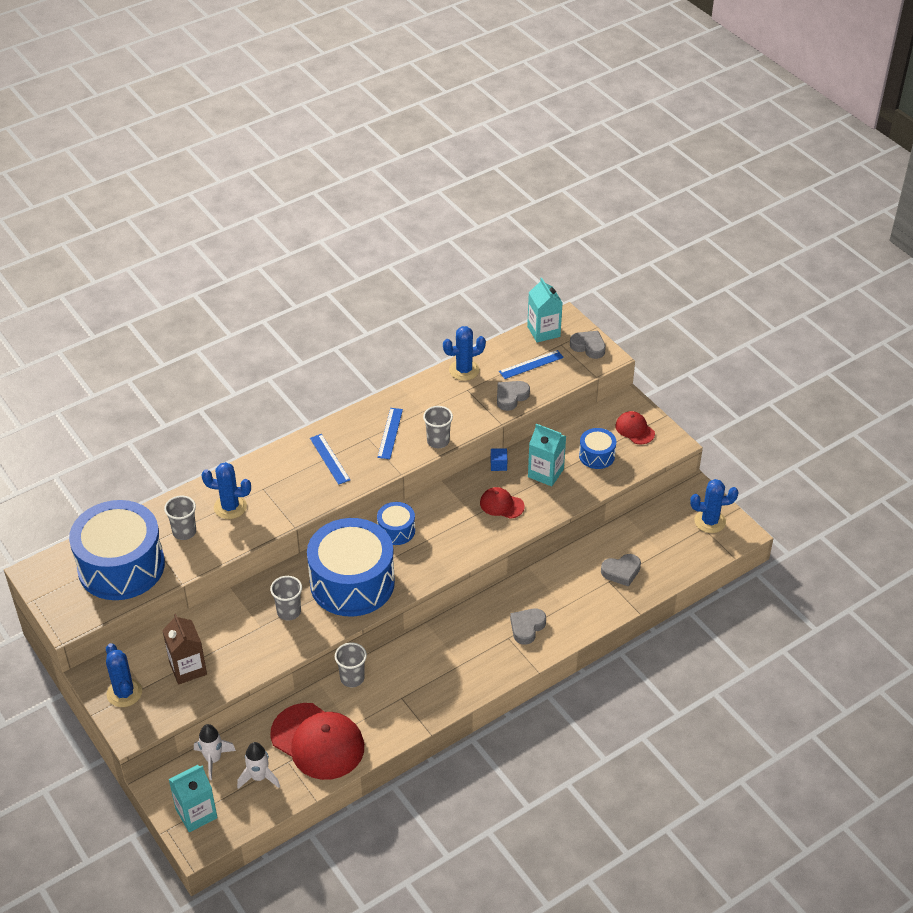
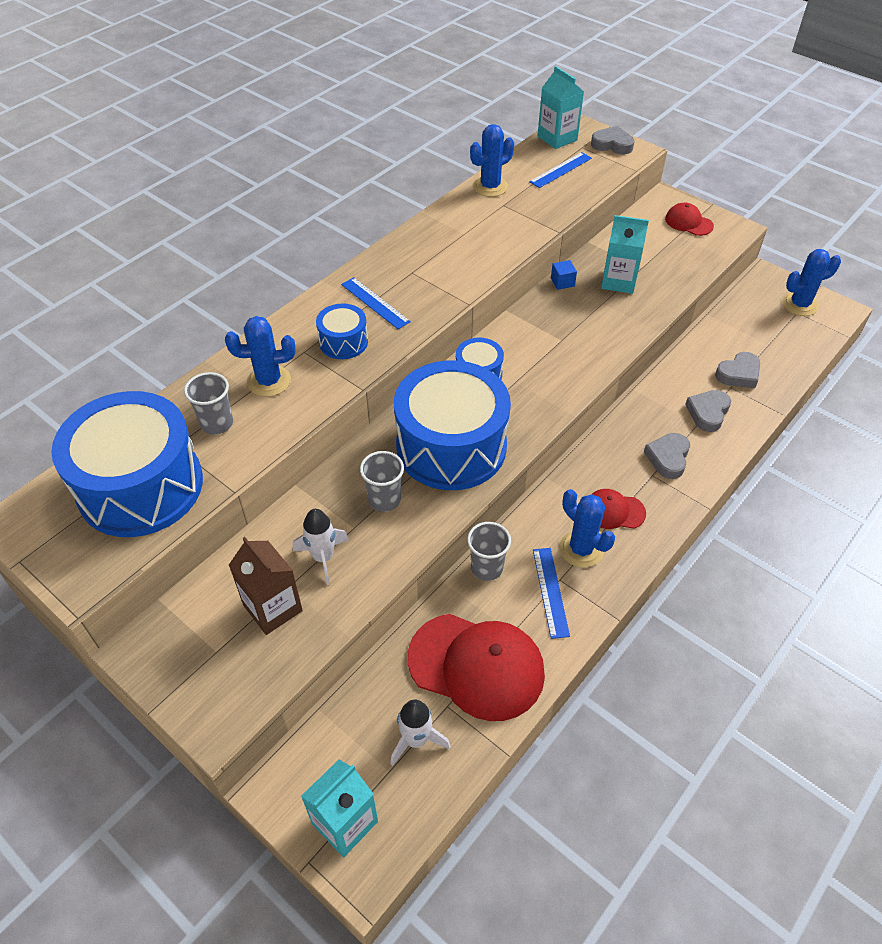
camera: 15 degrees left, 5 degrees up
blue cactus [106,643,142,707] -> blue cactus moved to [559,489,615,568]
white rocket [194,724,236,780] -> white rocket moved to [293,509,349,585]
blue ruler [377,408,403,459] -> blue ruler moved to [533,548,570,639]
grey cup [423,406,453,448] -> none
red cap [480,487,525,519] -> red cap moved to [592,489,646,529]
grey heart [497,381,530,411] -> grey heart moved to [685,390,731,432]
blue drum [579,428,617,469] -> blue drum moved to [316,303,368,359]

